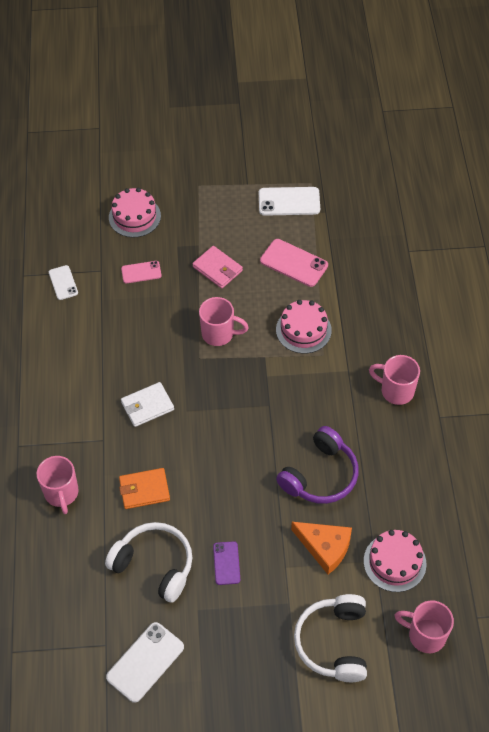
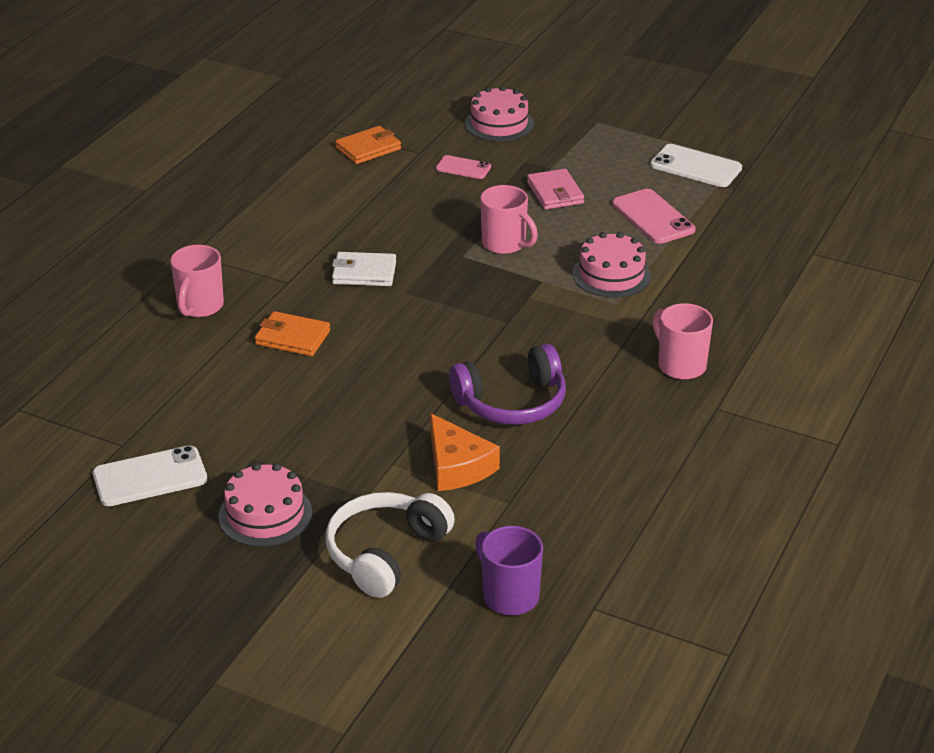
camera: 30 degrees right, 20 degrees down
white phone [49,265,78,300] -> orange wallet [335,126,401,164]
white headphones [105,522,192,603] -> none
purple phone [213,541,240,585] -> none
pink cake [364,530,426,592] -> pink cake moved to [218,463,312,547]
pink mug [394,600,454,653] -> purple mug [475,526,543,615]

